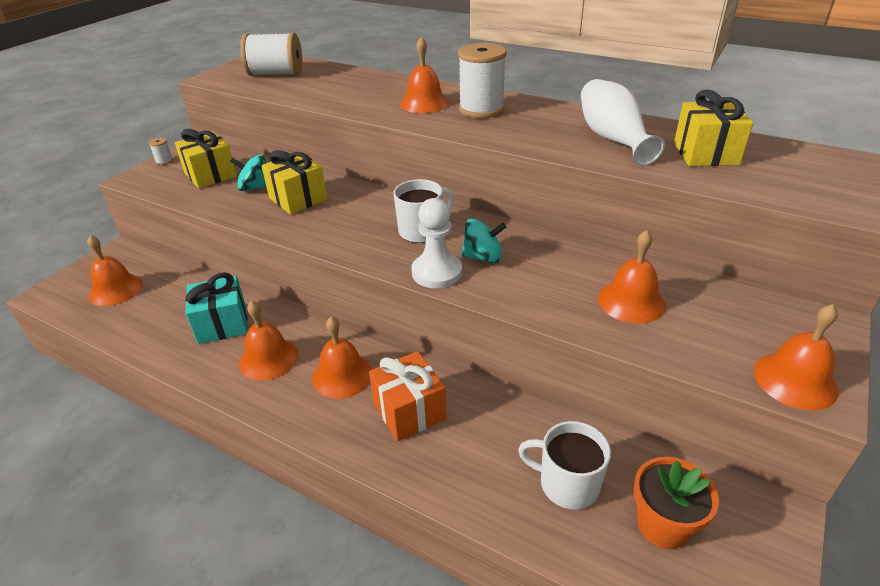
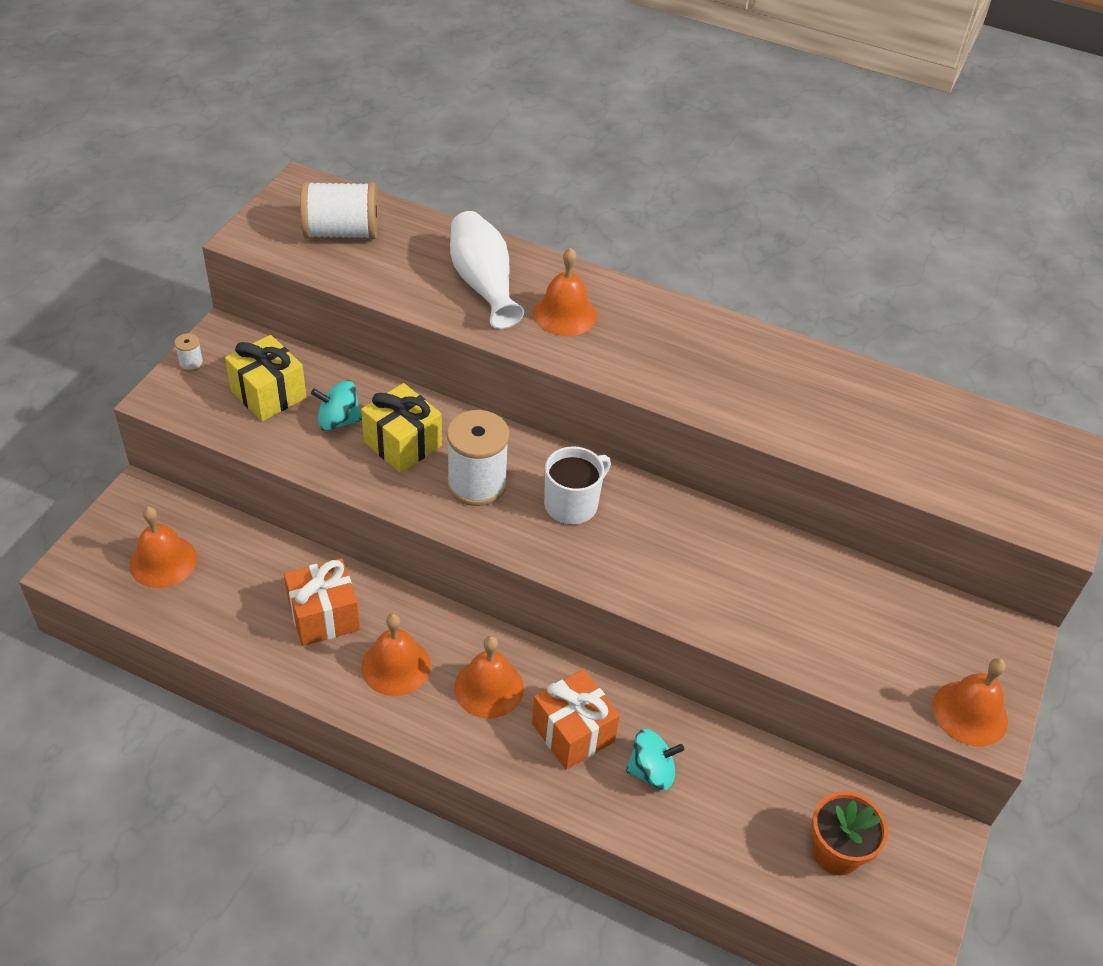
camera: 10 degrees left, 10 degrees up
turquoise gift [185,272,248,344] -> orange gift [284,558,360,646]
white pawn [411,198,462,288] -> none
white spool [458,43,507,118] -> white spool moved to [447,410,510,506]
turquoise spinning top [461,218,506,263] -> turquoise spinning top moved to [626,729,684,790]
white mug [518,421,611,509] -> none
white vase [581,79,665,166] -> white vase moved to [450,211,524,329]
orange bell [598,230,666,324] -> none
yellow gift [674,90,753,166] -> none

